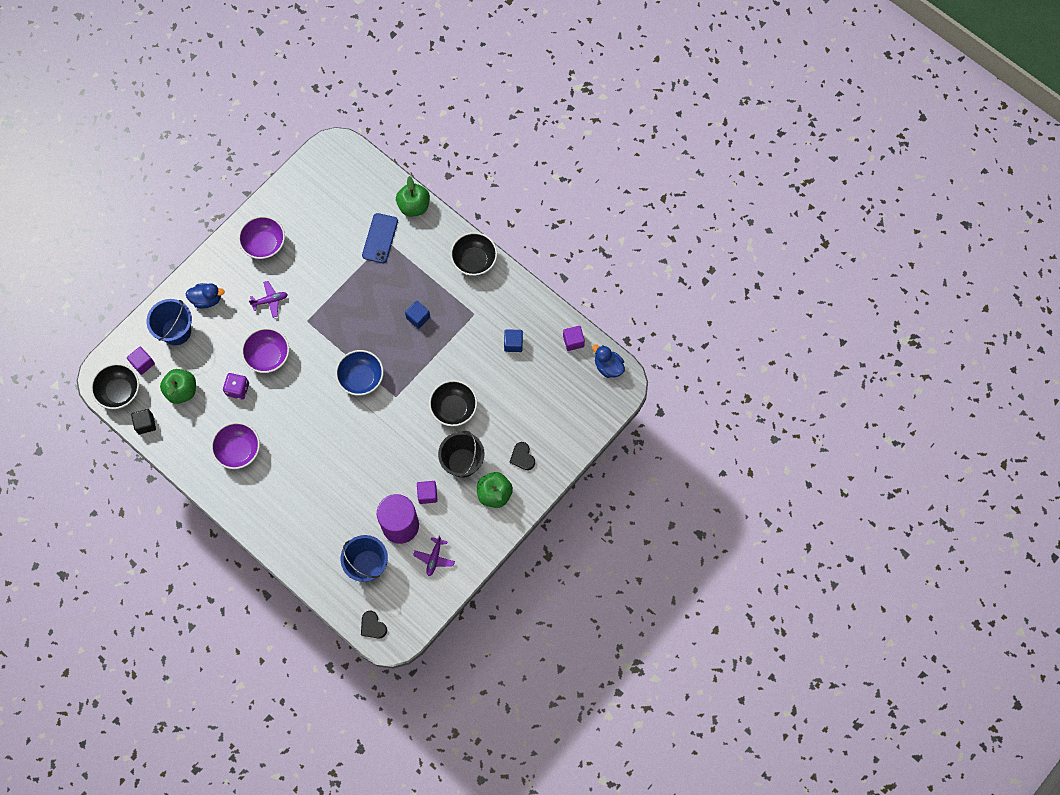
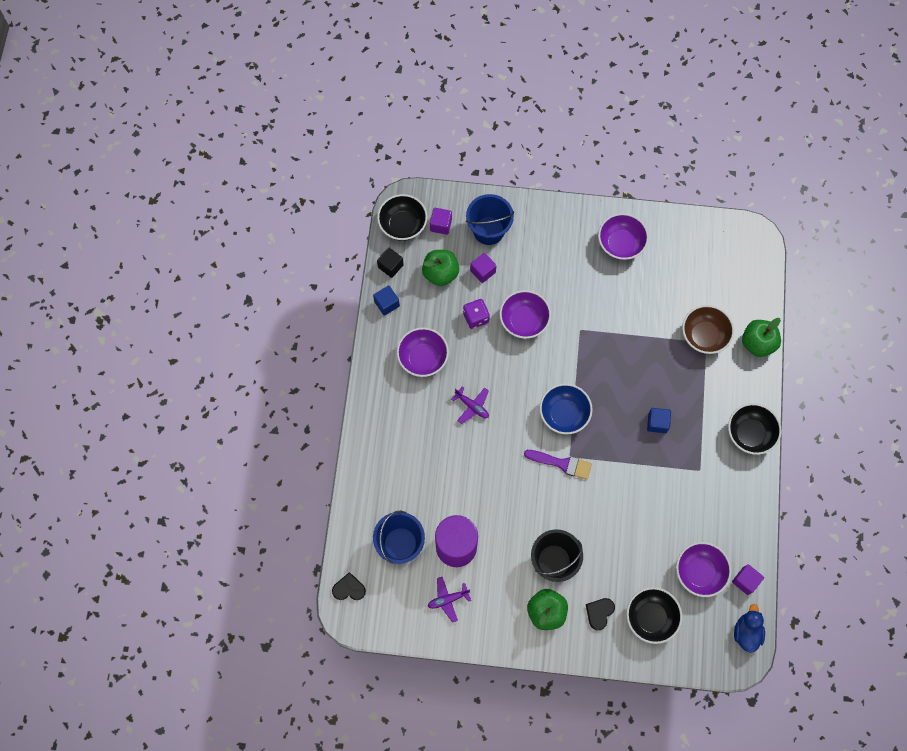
camera: 55 degrees right, 0 degrees up
blue duck [186,283,225,309] -> none
purple plane [249,281,288,318] -> purple plane moved to [451,386,489,424]
black heart [361,611,387,639] -> black heart turned 75 degrees clockwise [332,572,366,600]
blue phone [362,213,398,263] -> brown bowl [682,305,734,354]
purple cube [417,481,438,504] -> purple cube moved to [470,253,497,283]
black bowl [429,380,477,426] -> black bowl moved to [626,587,682,644]
blue cube [504,329,523,352] -> blue cube moved to [373,286,400,316]
none -> purple brush [524,450,592,480]
none -> purple bowl [676,542,732,597]

